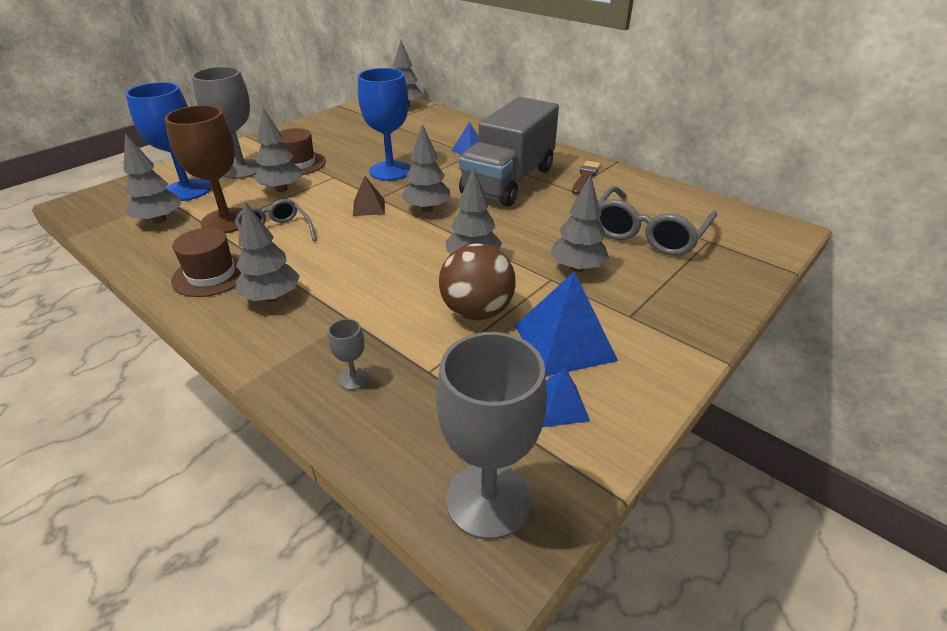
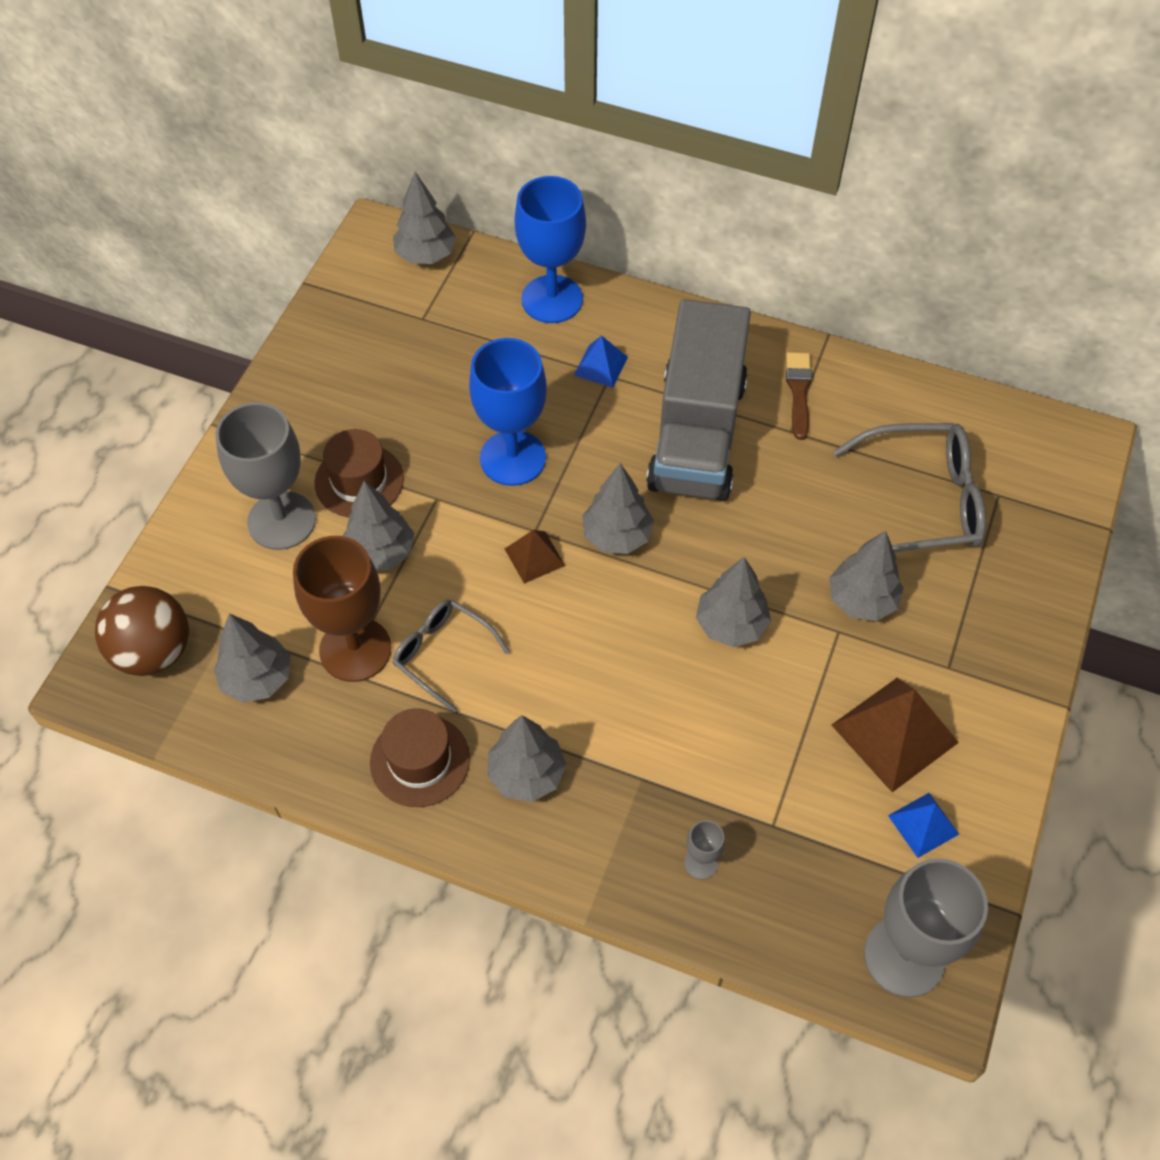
camera: 20 degrees left, 20 degrees up
blue goblet [126,82,211,201] -> blue goblet moved to [515,176,586,323]
brown ball [439,243,516,320] -> brown ball moved to [95,586,189,676]
blue pyramid [515,271,618,377] -> brown pyramid [831,678,959,792]
grey glasses [598,186,717,256] -> grey glasses turned 105 degrees counterclockwise [833,423,986,553]

